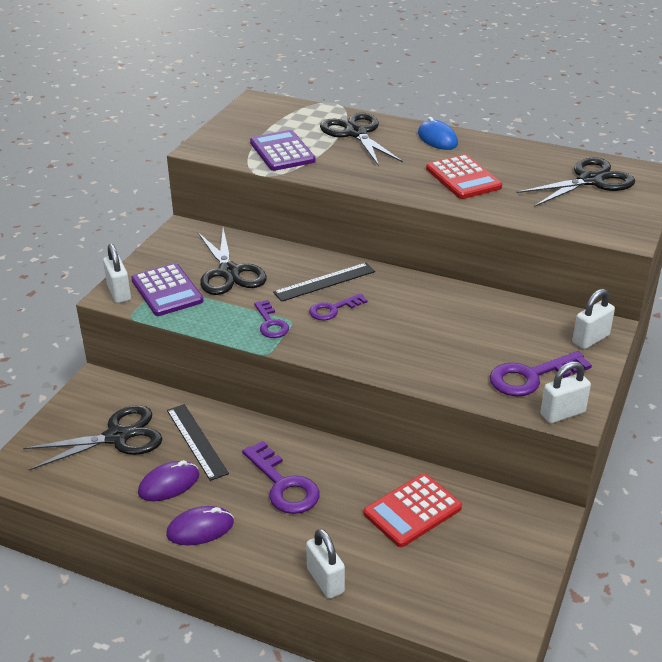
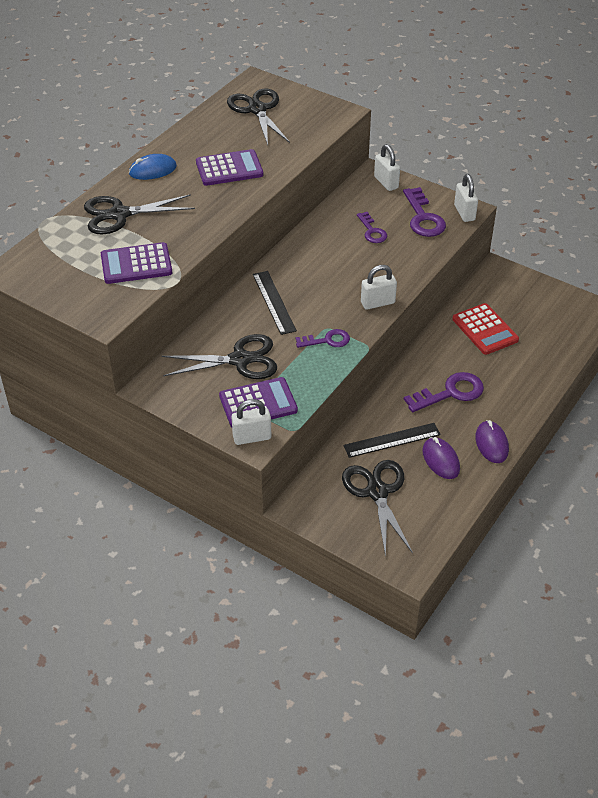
camera: 80 degrees left, 10 degrees up
white padlock [306,529,345,599] -> white padlock moved to [361,265,397,310]
purple key [309,293,368,320] -> purple key moved to [357,212,387,243]
red calculator [426,154,502,199] -> purple calculator [196,149,263,186]

